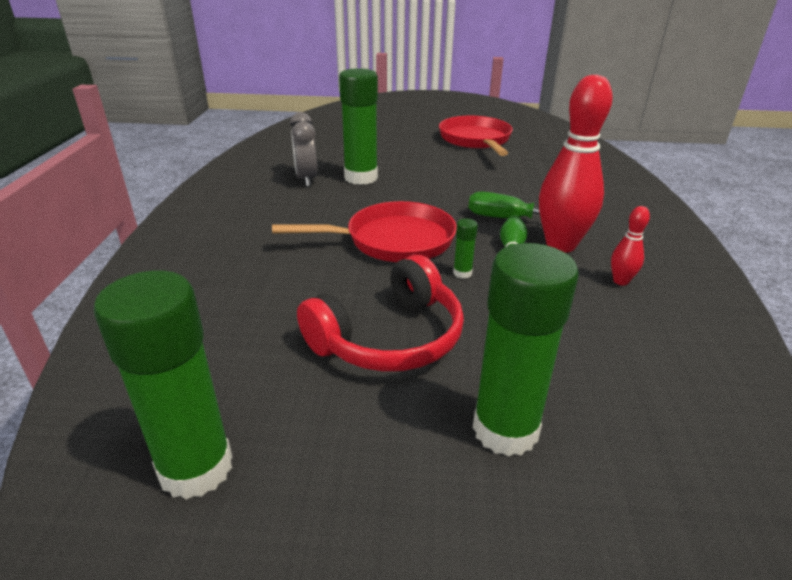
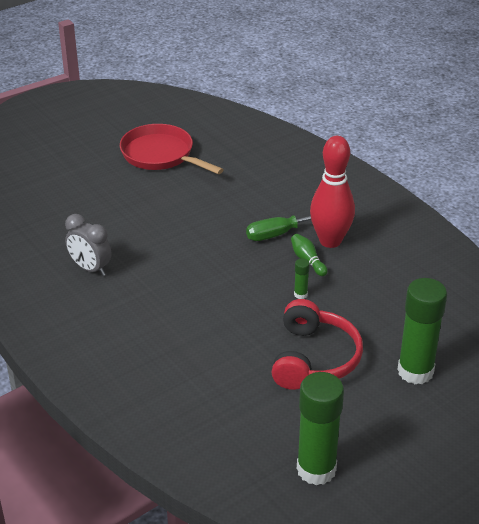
camera: 40 degrees left, 5 degrees up
red pan [272,201,457,262] -> none
green glue stick [339,68,378,185] -> none
red bowling pin [611,206,650,285] -> none

